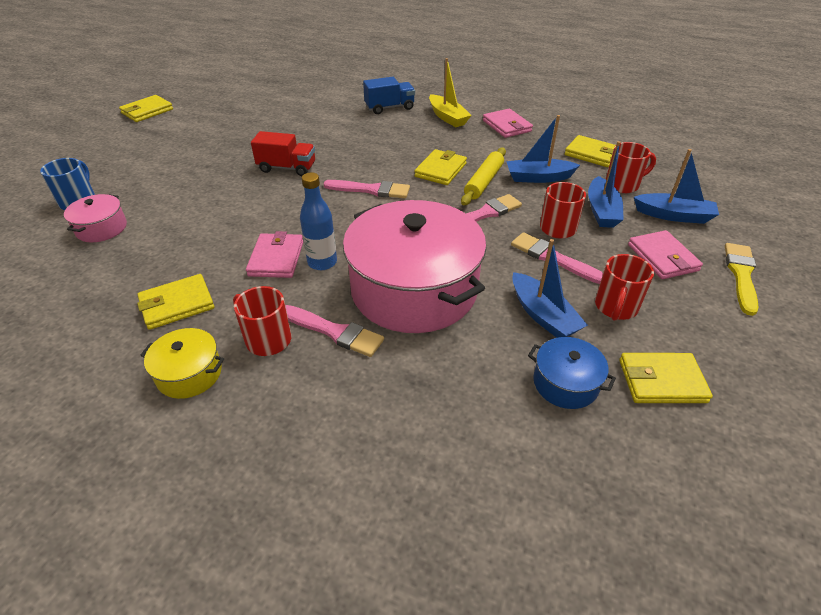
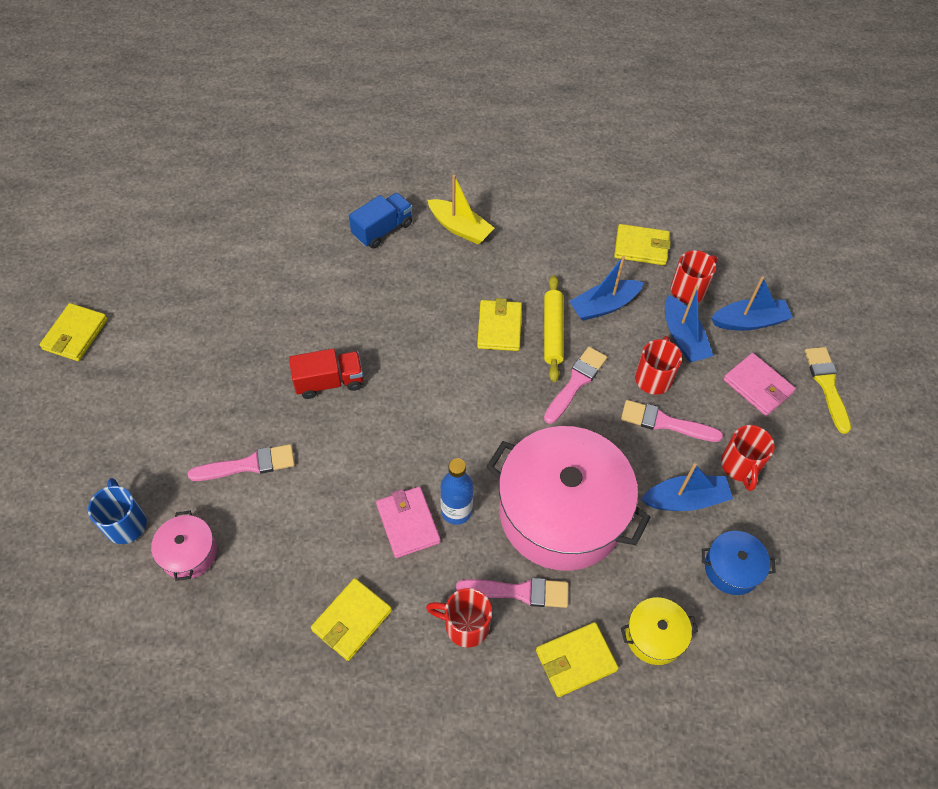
camera: 25 degrees left, 15 degrees up
yellow pot [141,328,224,399] -> yellow pot moved to [621,597,698,665]
pink brush [324,180,410,198] -> pink brush moved to [188,444,295,481]
pink wallet [483,109,533,138] -> none
blue boat [512,239,588,338] -> blue boat turned 45 degrees counterclockwise [641,463,733,511]
yellow wallet [619,353,713,403] -> yellow wallet moved to [536,622,619,697]

